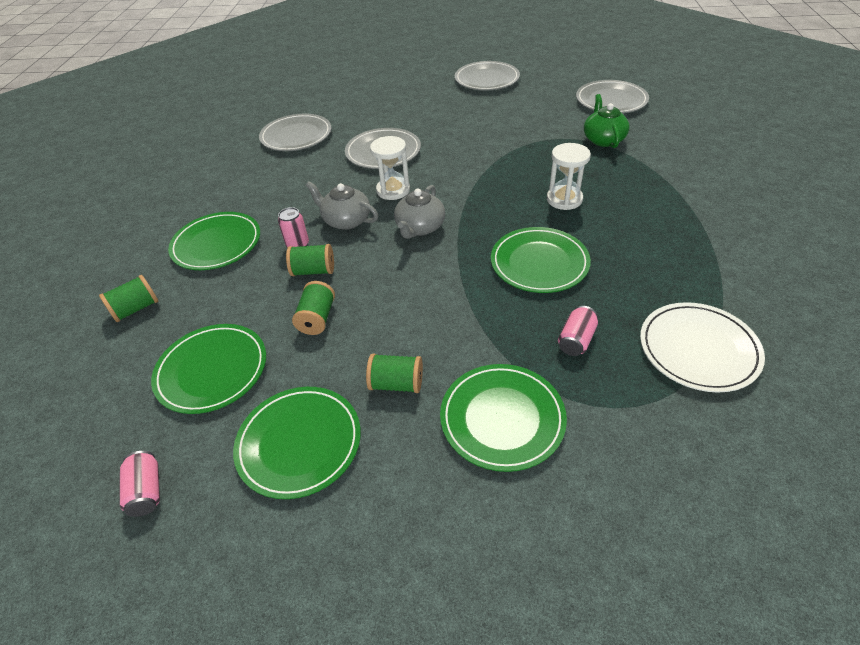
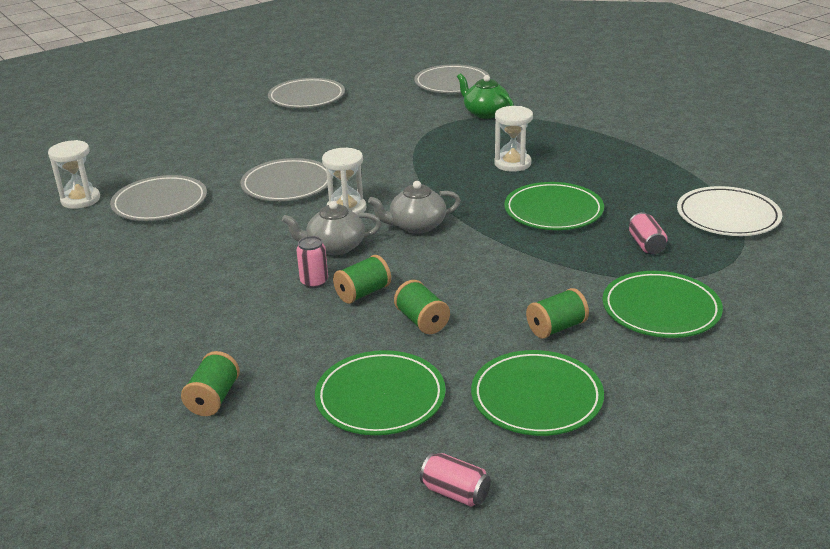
camera: 40 degrees left, 15 degrees down
green plate [168,212,260,270] -> none
grey teapot [394,185,445,239] -> grey teapot turned 90 degrees clockwise [368,181,461,234]
none -> white hourglass [48,140,100,209]

